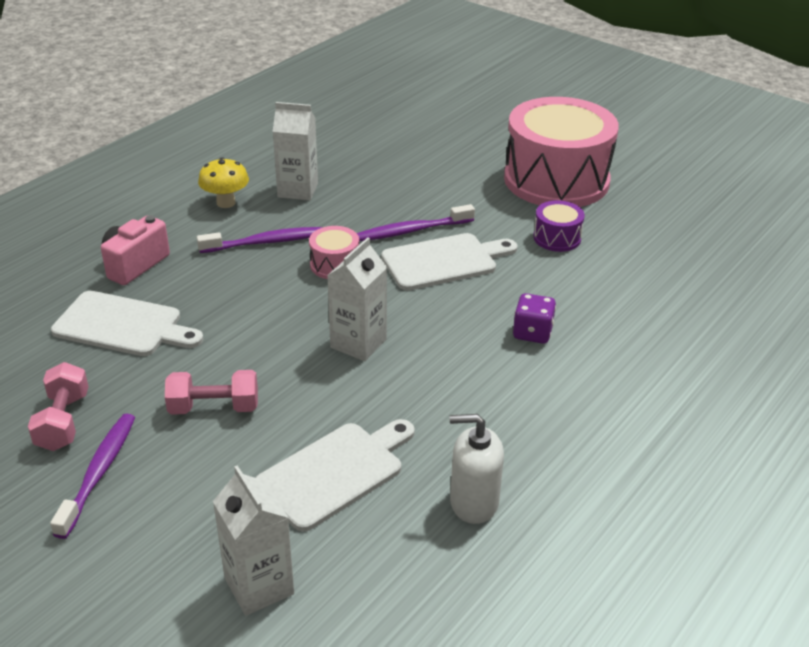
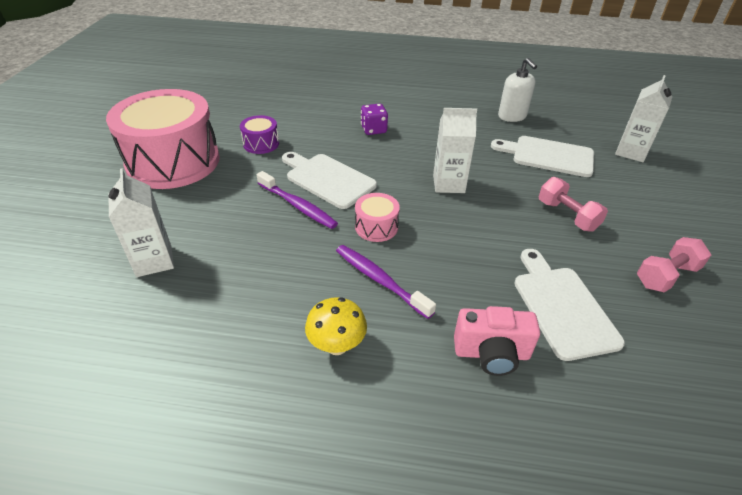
camera: 120 degrees left, 5 degrees up
purple toothbrush [50,413,135,539] -> none
white carton [272,102,318,200] -> white carton moved to [109,168,174,277]

